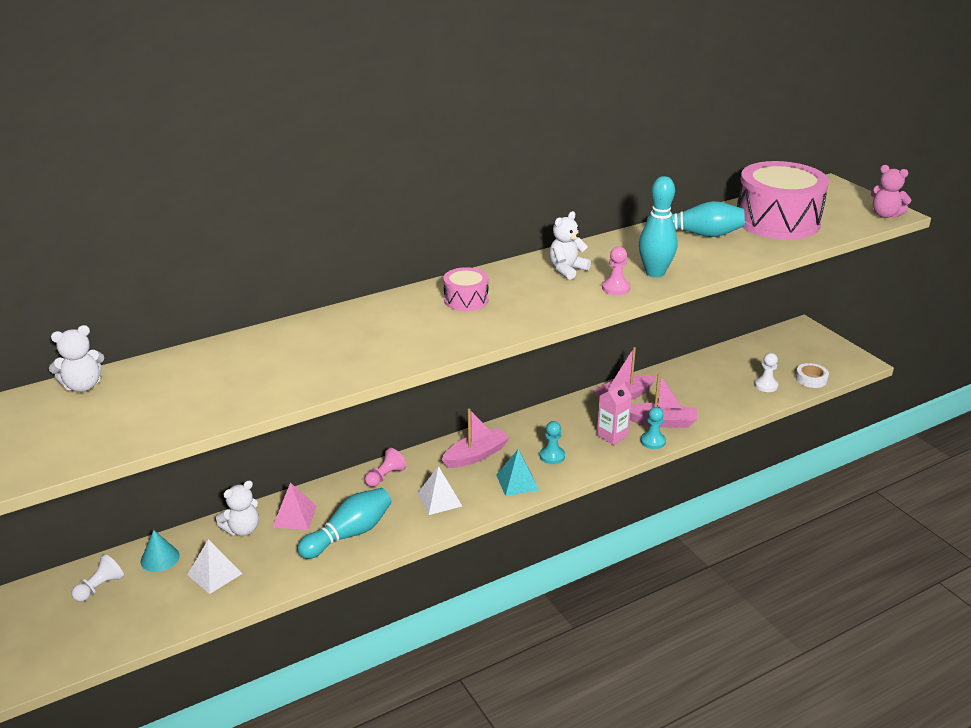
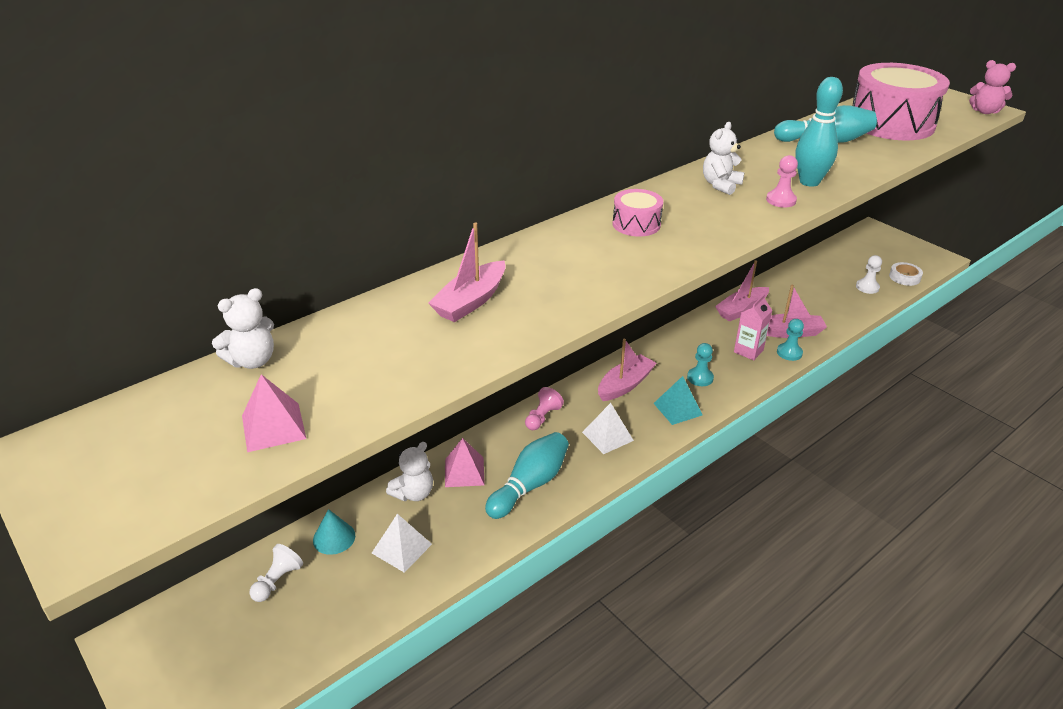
camera: 10 degrees left, 5 degrees up
none -> pink pyramid [242,374,306,452]
none -> pink boat [428,223,506,322]

